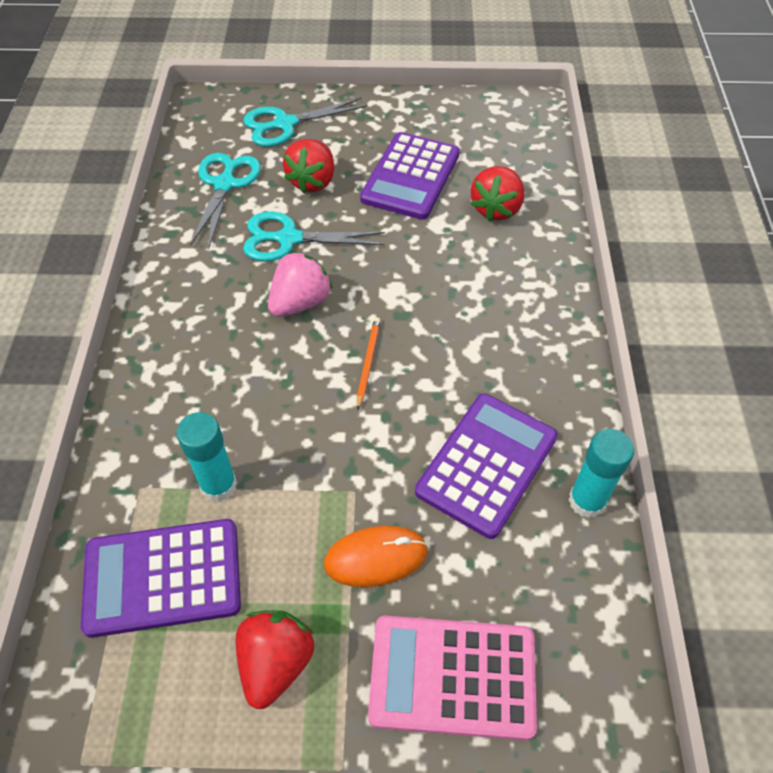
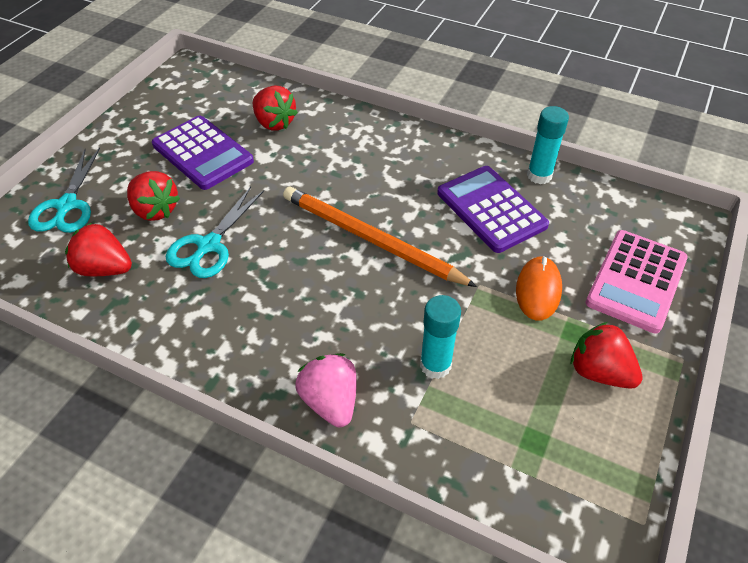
camera: 65 degrees left, 5 degrees down
purple calculator [81,519,241,638] -> none
turquoise scissors [190,153,261,250] -> red strawberry [65,223,132,276]
pink strawberry [268,251,333,317] -> pink strawberry moved to [295,353,357,427]
orange pencil [357,317,381,410] -> orange pencil [283,187,477,287], size x2.42

